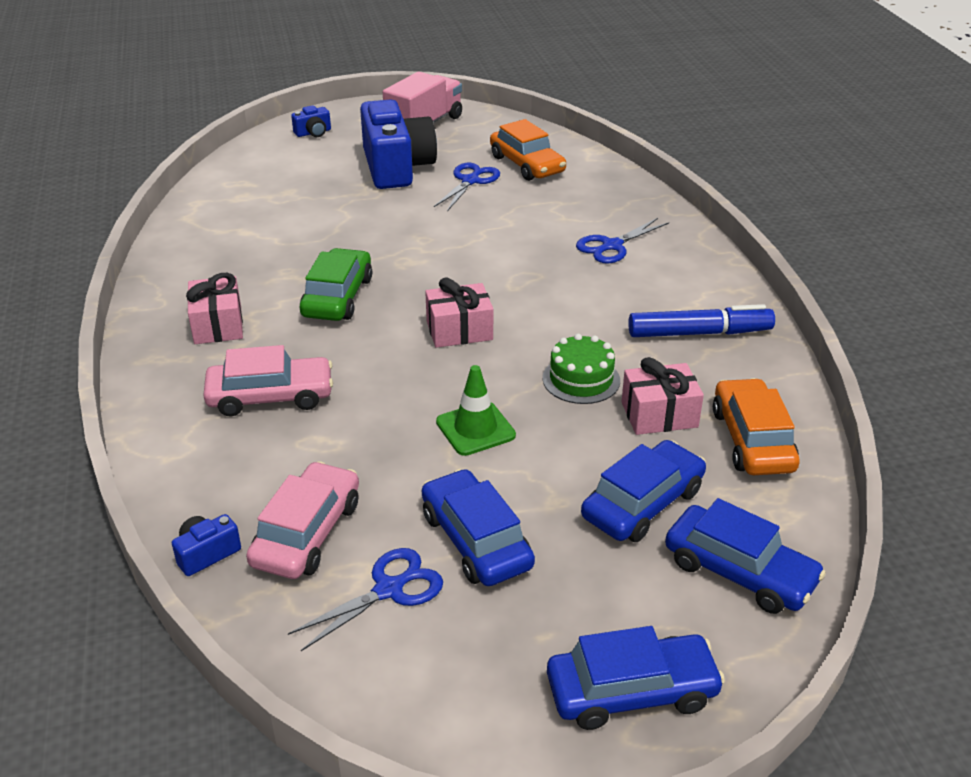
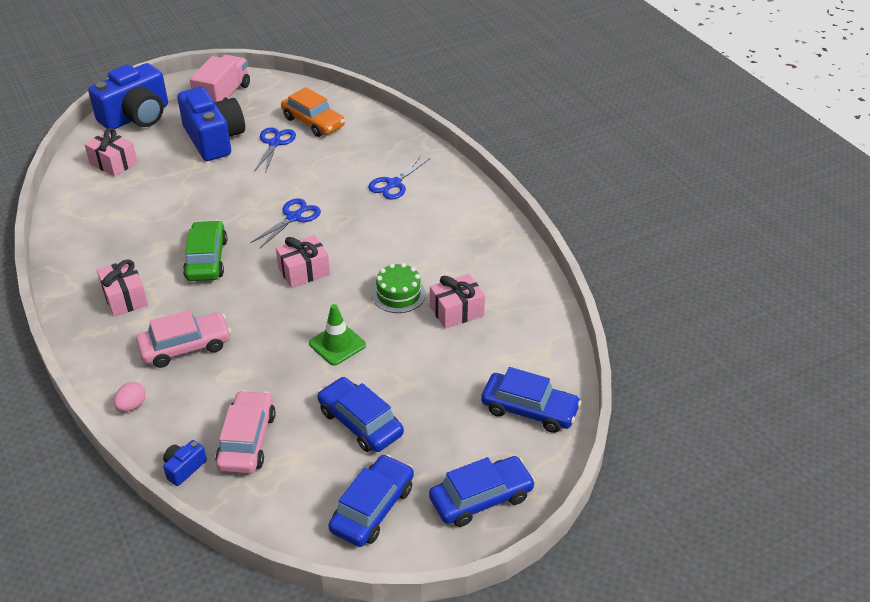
camera: 15 degrees left, 5 degrees up
blue scissors [288,548,443,651] -> blue scissors moved to [251,198,321,248]
blue camera [291,105,331,137] -> blue camera [88,63,168,129], size x2.43
blue car [581,440,706,542] -> blue car moved to [328,454,414,547]
blue marker [628,304,775,337] -> none
orange car [713,378,800,475] -> none
none -> pink gift [84,128,138,177]
none -> pink egg [114,382,146,412]

